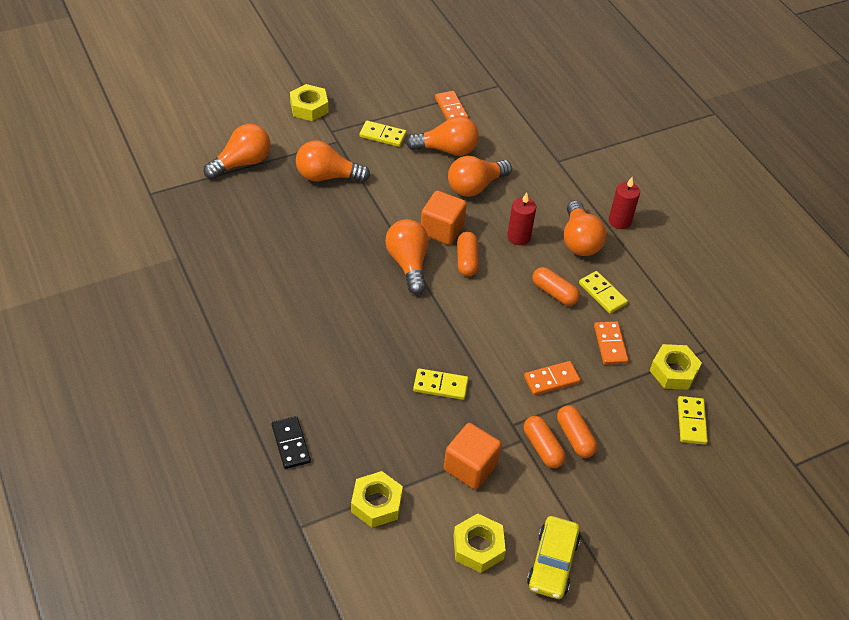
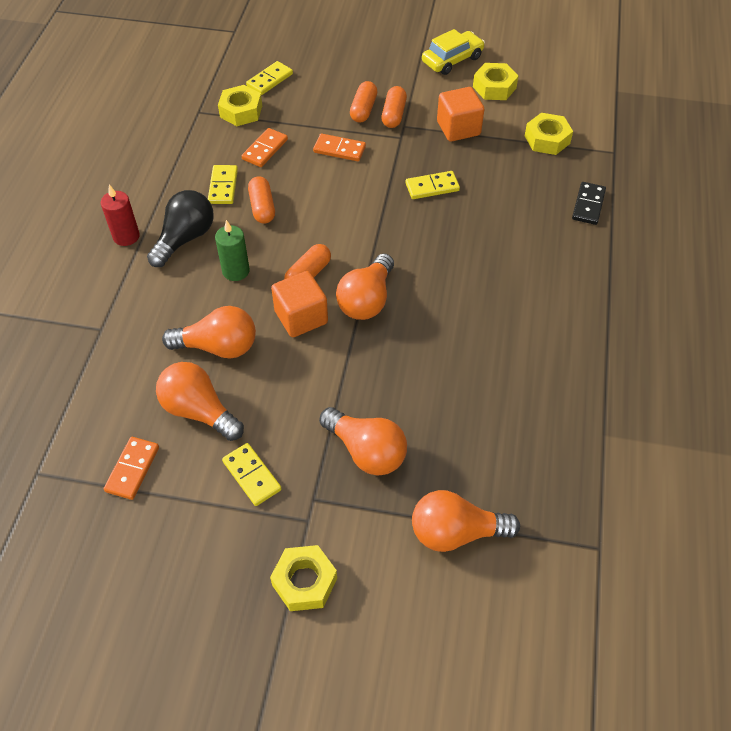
camera: 140 degrees left, 5 degrees up
yellow domino [413,368,468,400] -> yellow domino turned 60 degrees counterclockwise [405,171,460,199]
red candle [507,192,536,245] -> green candle [215,220,250,281]
orange light bulb [564,200,607,256] -> black light bulb [147,190,213,267]

